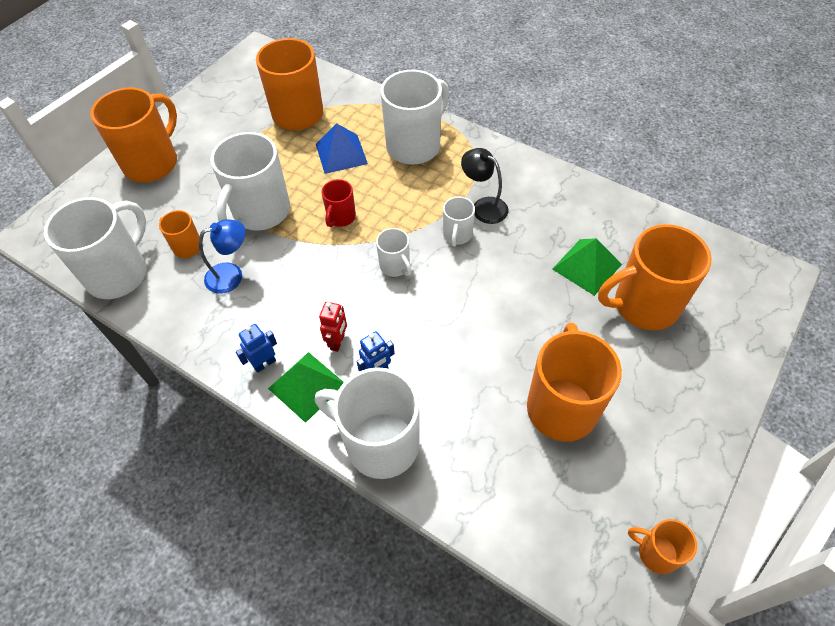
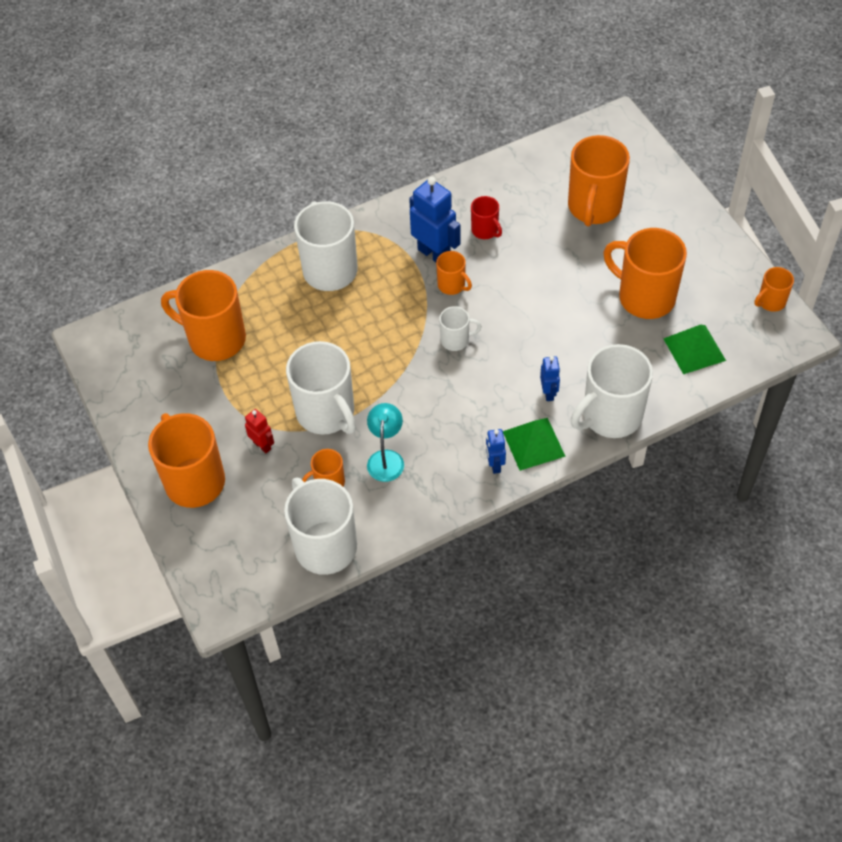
camera: 60 degrees left, 0 degrees up
blue lamp [199,219,245,294] -> turquoise lamp [367,403,404,482]
blue pyramid [316,123,368,174] -> none
red robot [319,302,347,352] -> red robot moved to [245,409,274,453]
red mug [321,179,356,227] -> red mug moved to [471,196,502,239]
white mug [443,197,475,247] -> orange mug [436,251,472,295]
black lamp [461,148,508,224] -> blue robot [409,177,461,262]
green pyramid [552,238,622,296] -> green pyramid moved to [663,324,726,374]

